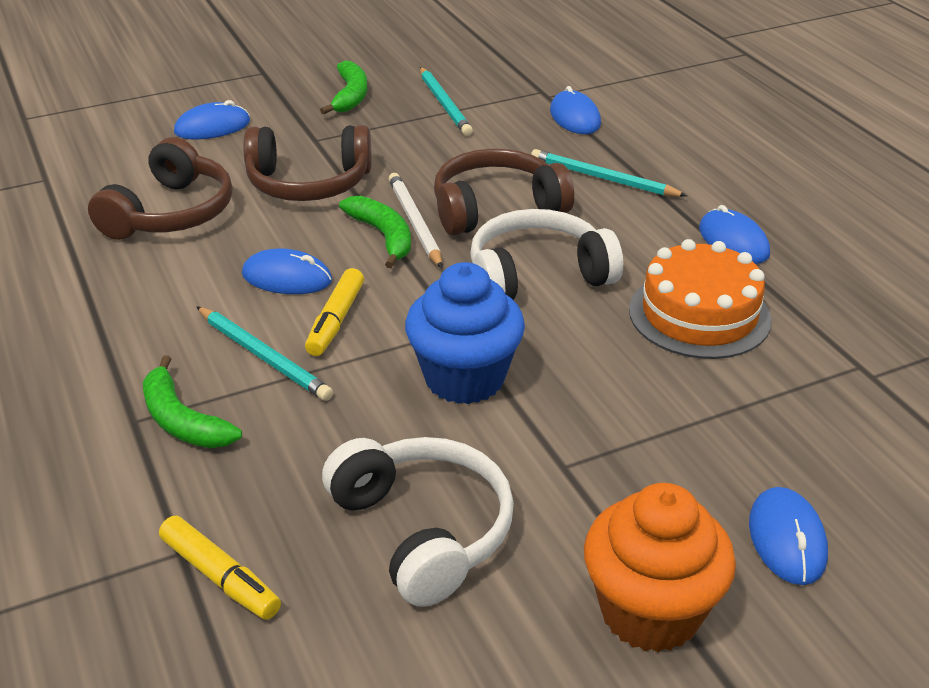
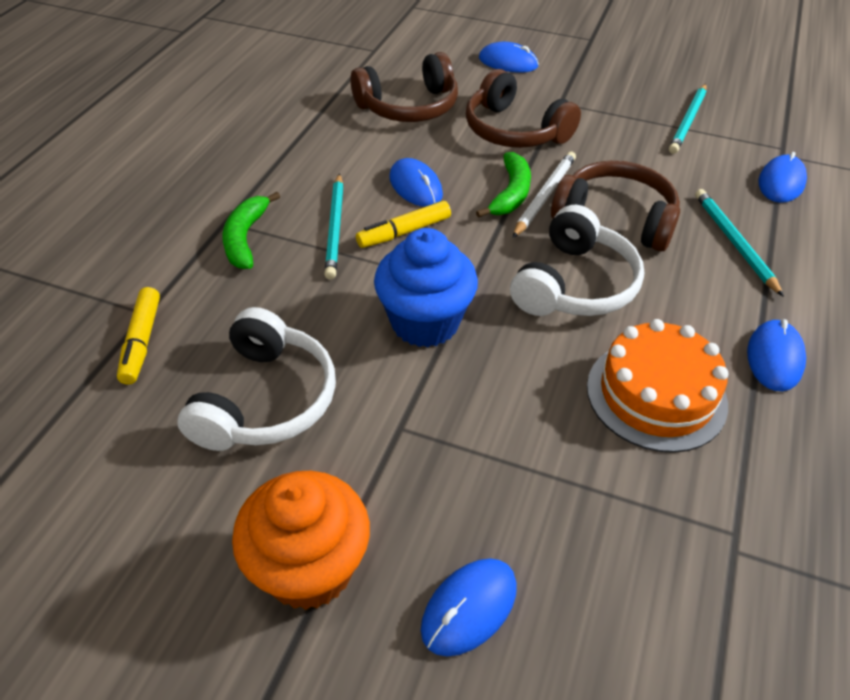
camera: 45 degrees right, 10 degrees up
green banana [320,61,367,114] -> none
white headphones [470,209,623,300] -> white headphones turned 90 degrees clockwise [510,205,644,316]

